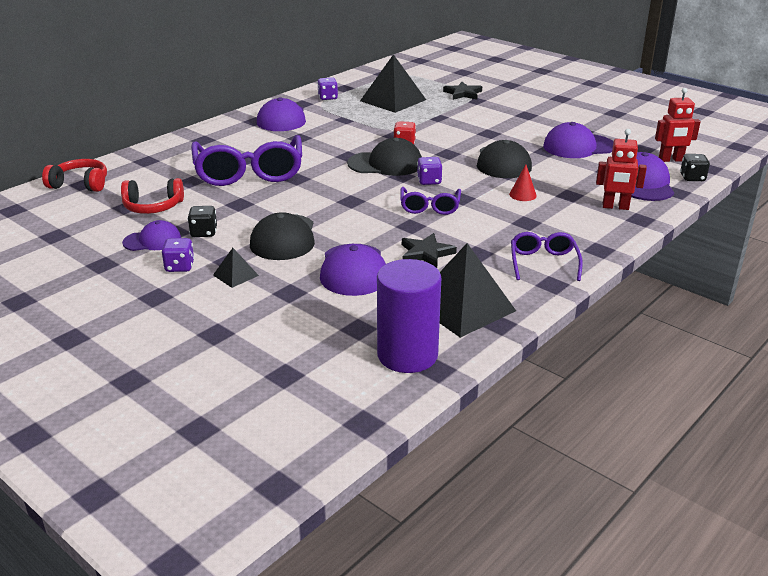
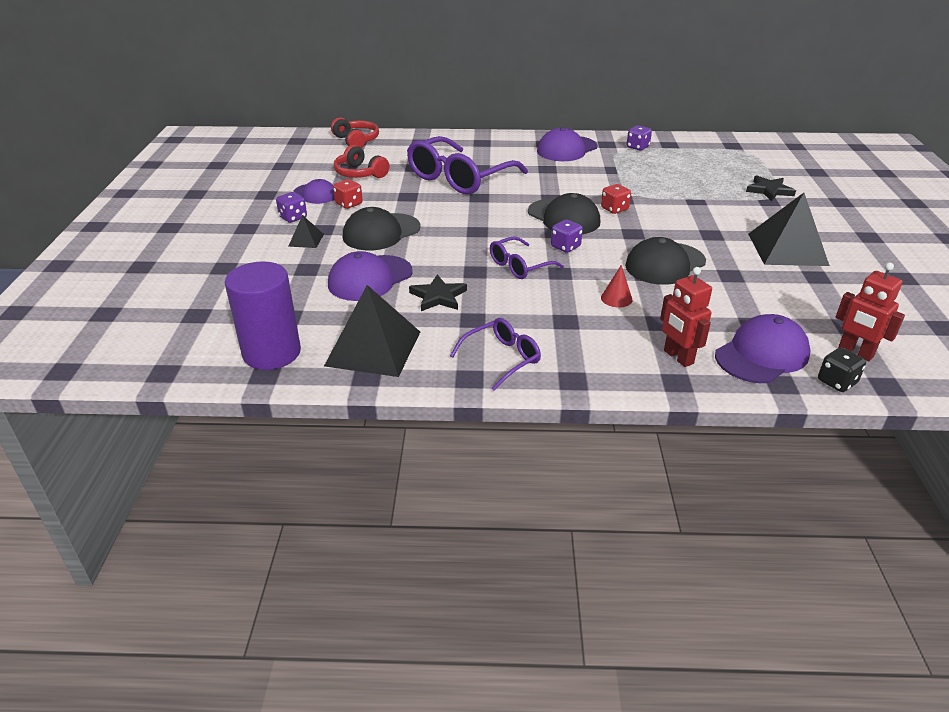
camera: 50 degrees right, 5 degrees up
black dice [187,206,217,237] -> red dice [333,179,363,209]
black pyramid [360,54,426,113] -> black pyramid moved to [748,193,830,266]
purple cap [543,122,614,158] -> none

